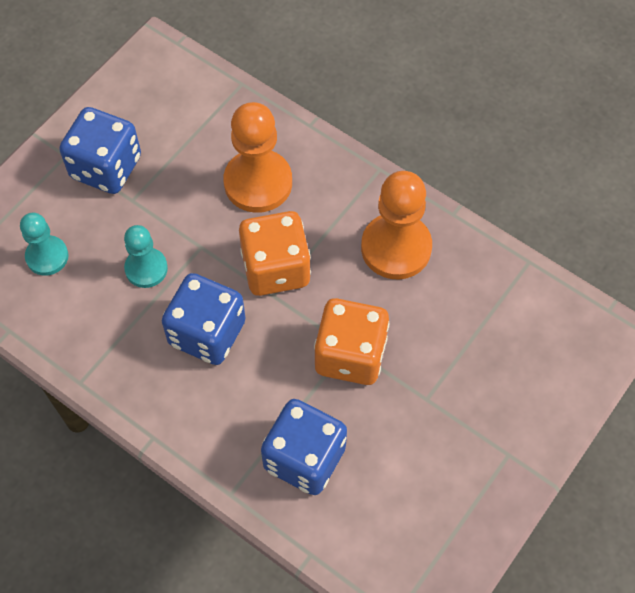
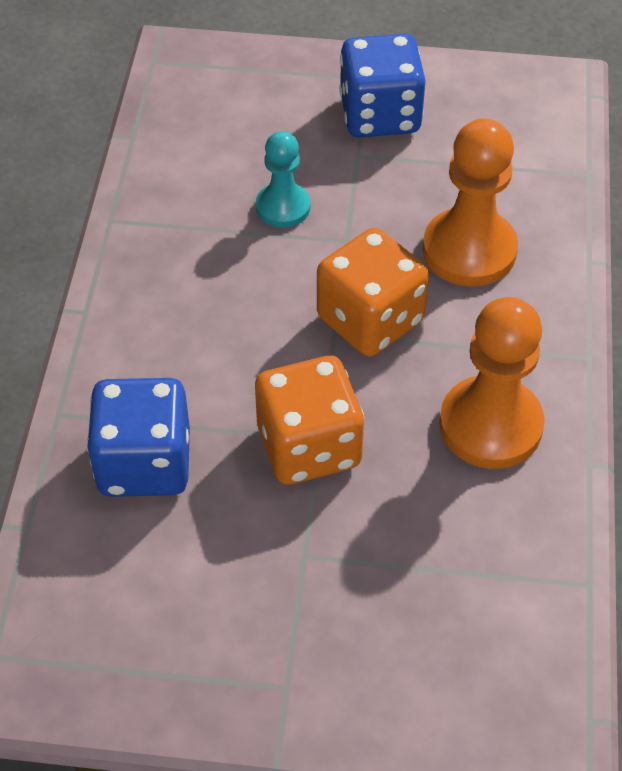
camera: 60 degrees right, 10 degrees down
turquoise pawn [20,213,69,276] -> none
blue dice [162,273,246,365] -> none

